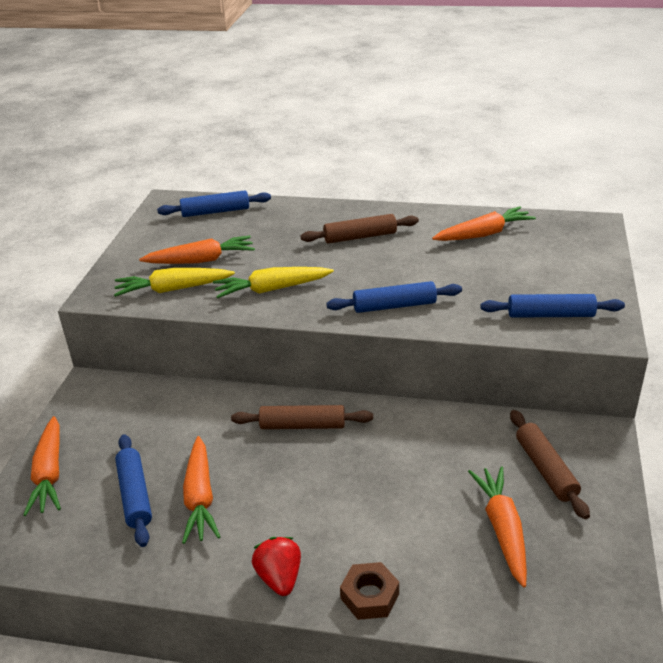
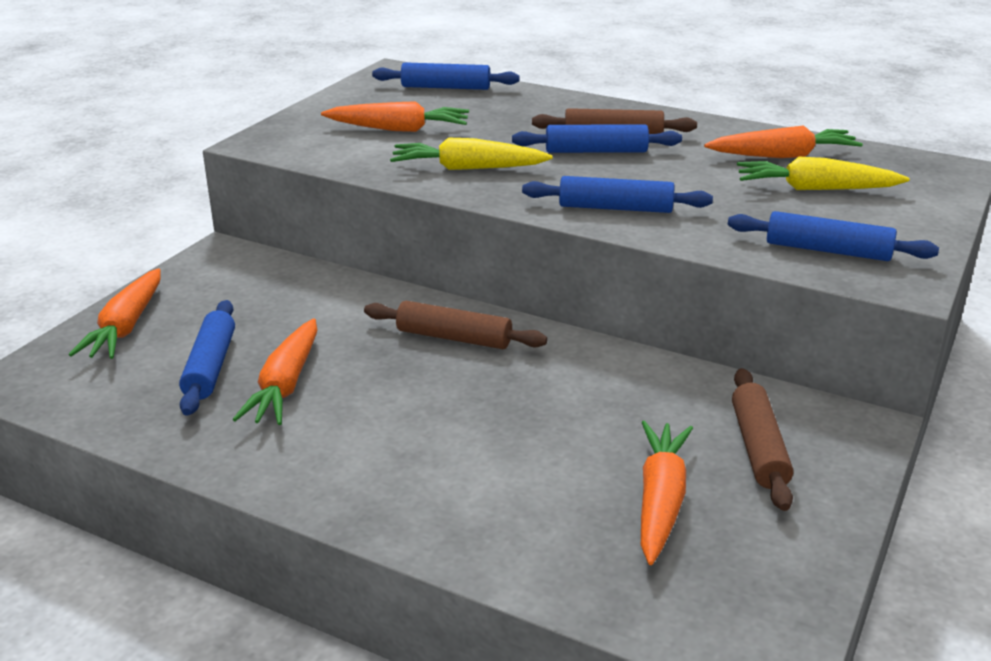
camera: 15 degrees right, 5 degrees down
yellow carrot [114,268,235,297] -> yellow carrot moved to [737,157,910,190]
red strawberry [252,537,301,596] -> none
brown nut [340,562,399,620] -> none
none -> blue rolling pin [512,124,682,153]

